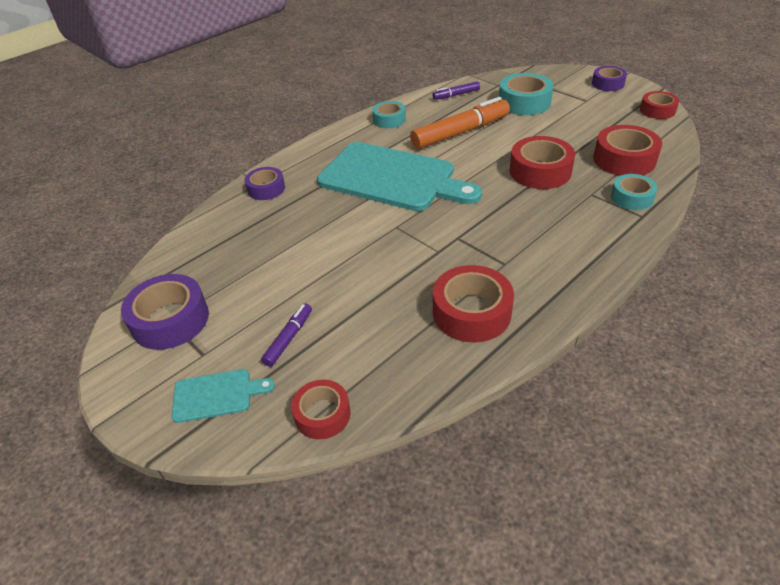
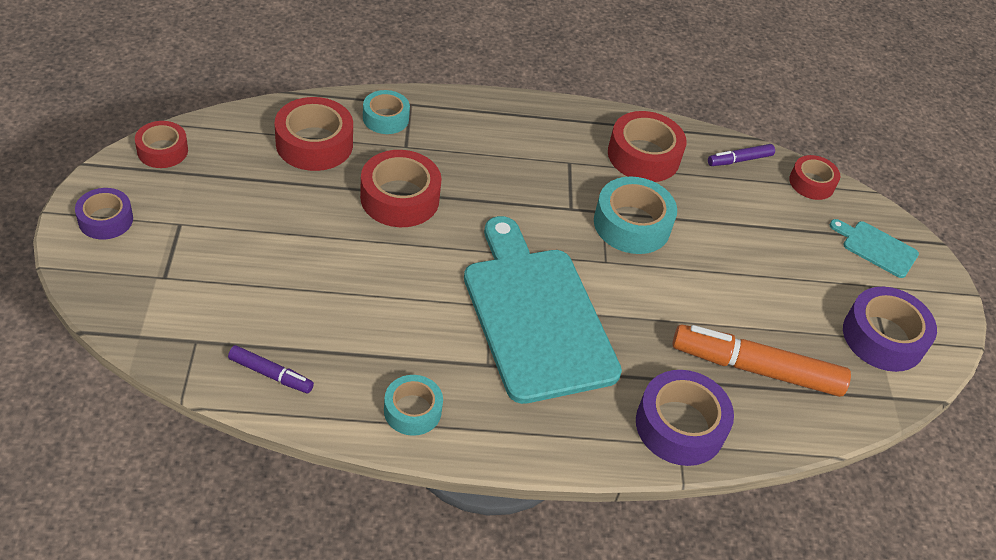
camera: 145 degrees left, 5 degrees up
purple tape [245,167,285,200] -> purple tape [636,370,734,466], size x1.60
purple marker [261,303,312,367] -> purple marker moved to [708,144,775,166]
orange marker [410,97,510,149] -> orange marker moved to [672,324,851,397]
turquoise tape [499,73,554,115] -> turquoise tape moved to [594,177,677,254]

